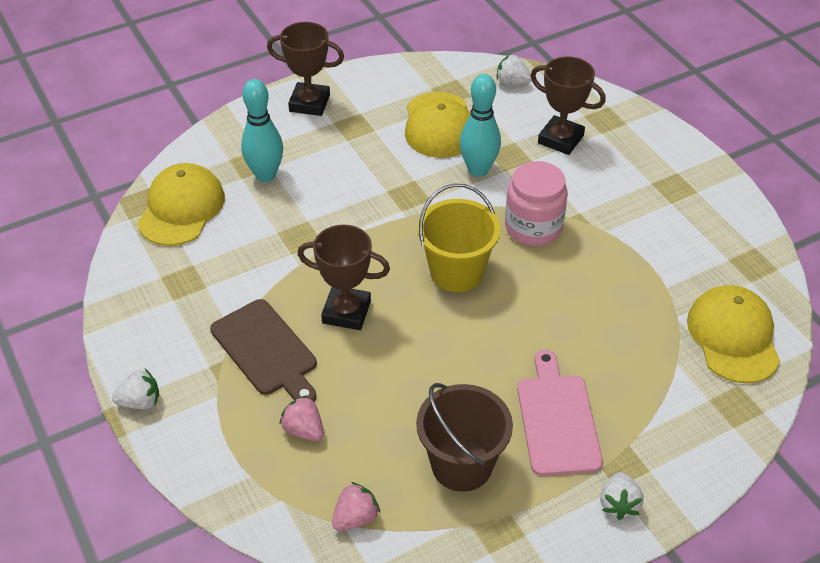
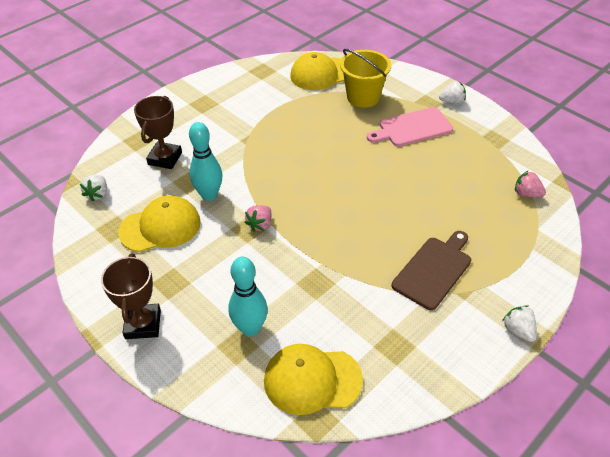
camera: 105 degrees left, 0 degrees up
pink strawberry [279,395,324,441] -> pink strawberry moved to [244,205,271,232]
brown trophy [297,225,390,330] -> none
brown bucket [416,383,513,492] -> none
yellow bucket [417,183,501,292] -> yellow bucket moved to [340,49,391,108]
pink jar [505,161,568,246] -> none

